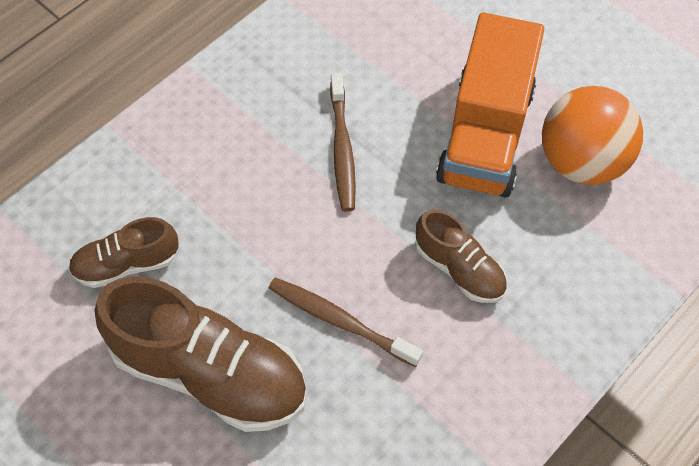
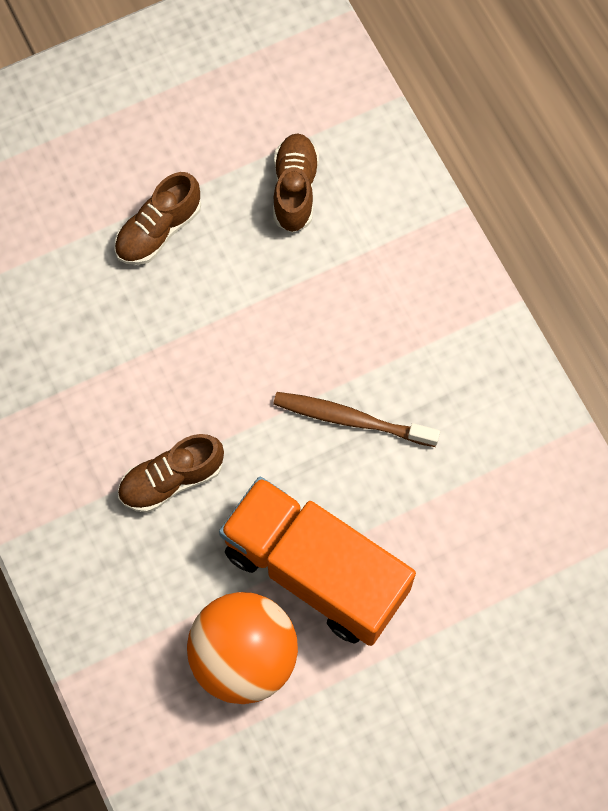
camera: 110 degrees right, 10 degrees up
brown shoe [94,276,307,432] -> brown shoe [114,172,201,265], size x0.54
brown toothbrush [269,277,423,367] -> none

